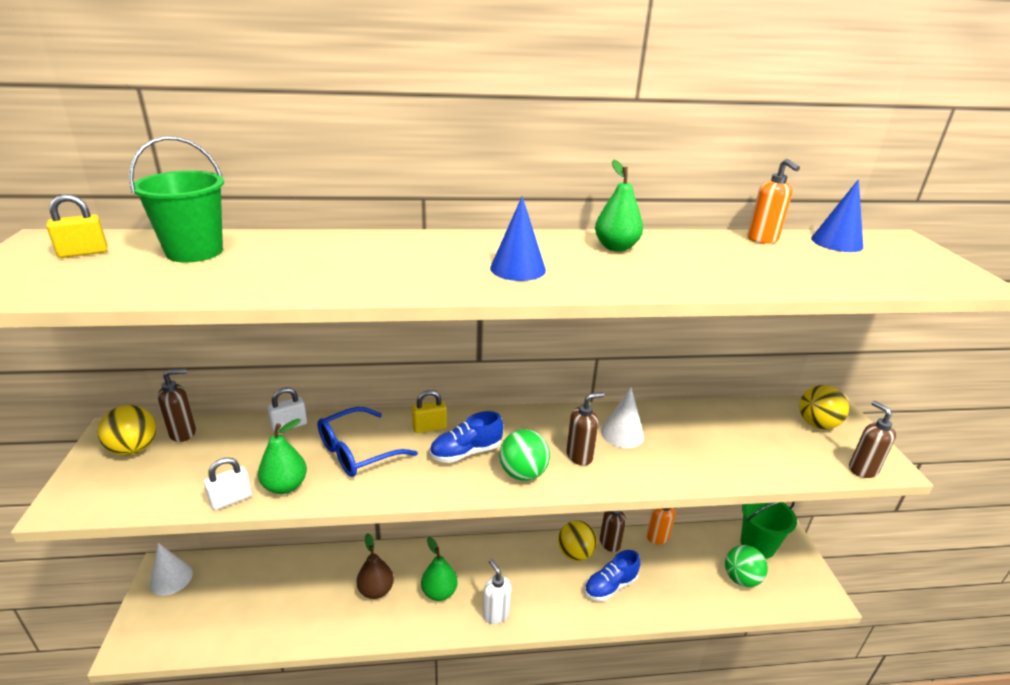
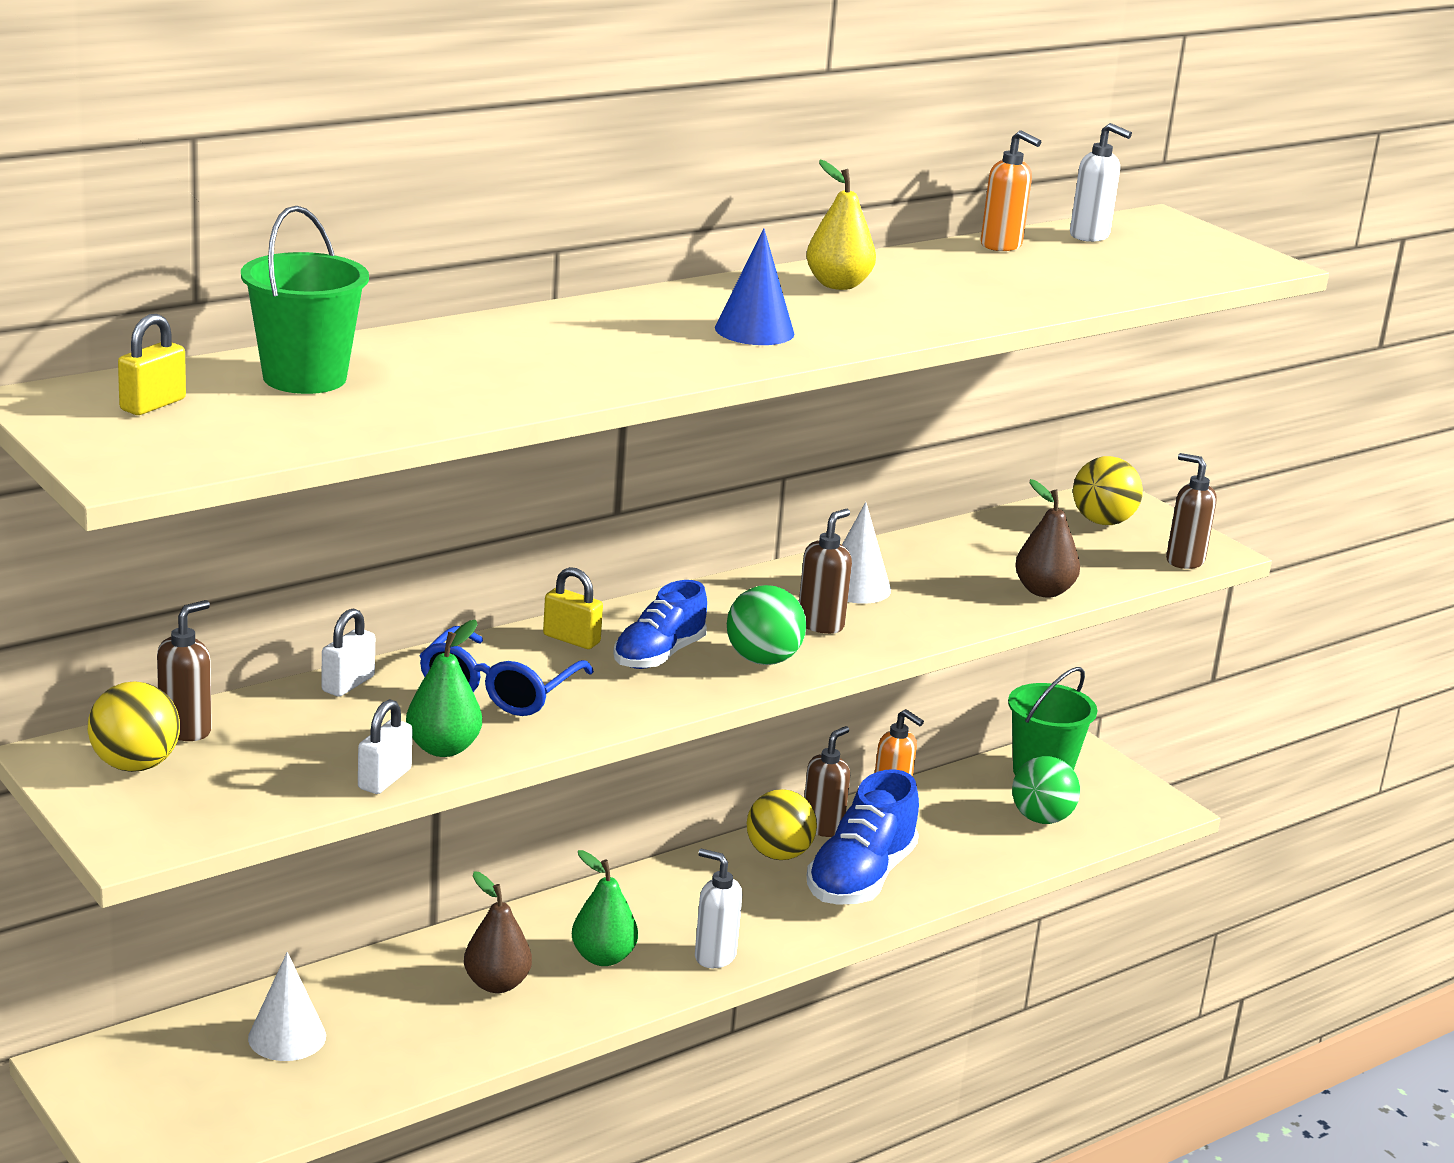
camera: 30 degrees left, 5 degrees down
white cone [149,543,193,596] -> white cone moved to [248,952,326,1061]
yellow padlock [412,390,447,433] -> yellow padlock turned 75 degrees clockwise [543,567,603,649]
blue shoe [585,550,640,601] -> blue shoe [807,769,919,905], size x1.54
green pear [595,160,643,252] -> yellow pear [806,160,876,290]
blue cone [811,179,863,252] -> white soap dispenser [1070,123,1132,242]
none -> brown pear [1015,479,1080,597]

